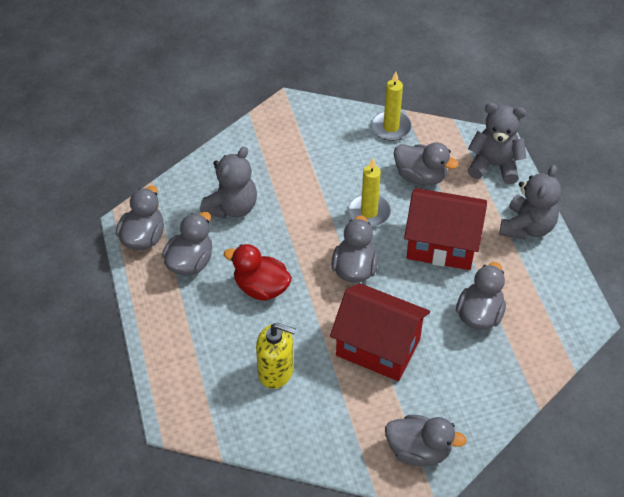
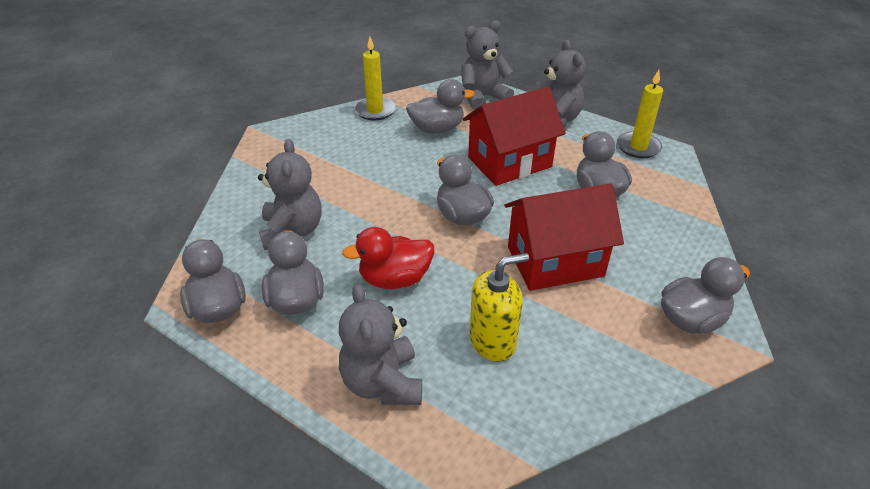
camera: 40 degrees left, 10 degrees down
yellow candle [348,158,391,227] -> yellow candle moved to [617,70,663,158]
none -> grey teddy bear [339,284,422,405]

